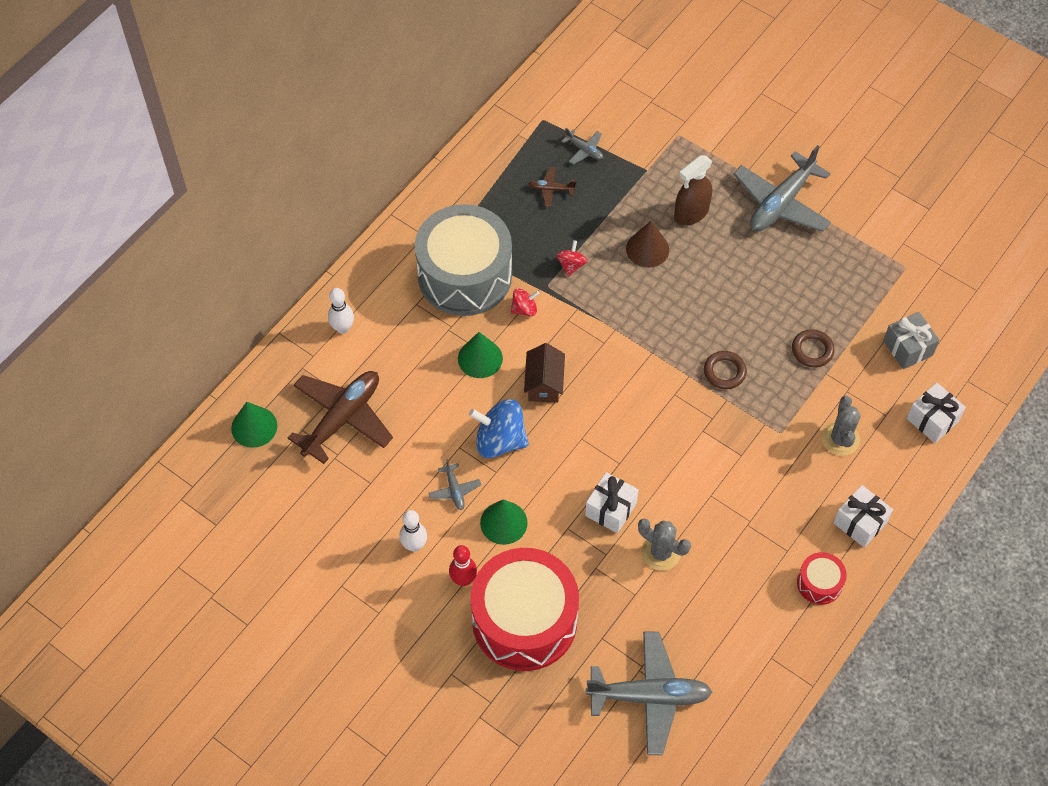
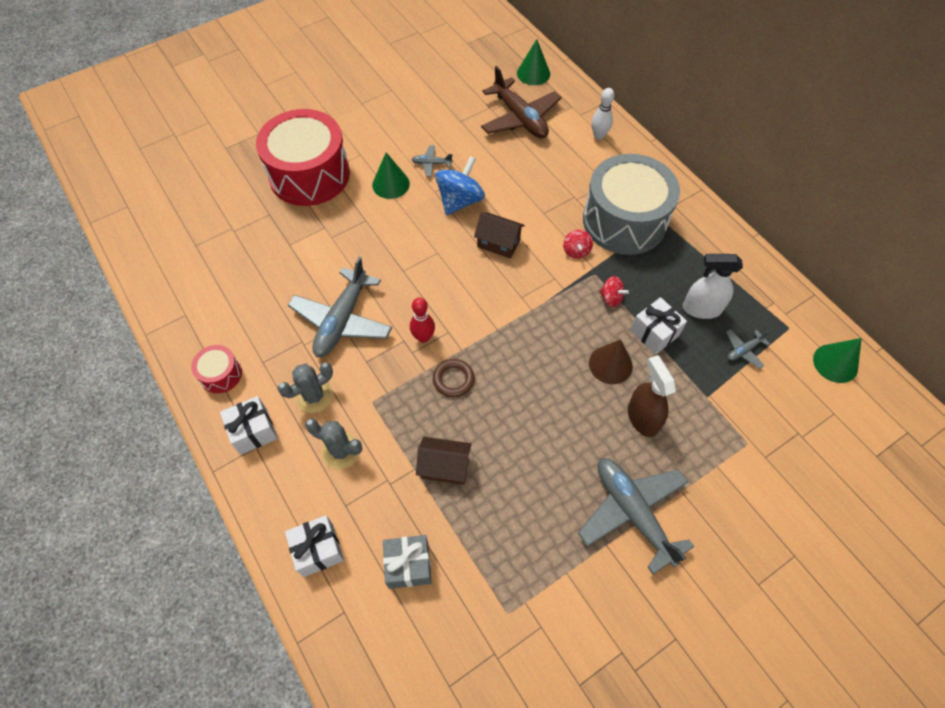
camera: 110 degrees right, 0 degrees up
white bowling pin [399,510,427,552] -> none
red bowling pin [449,545,477,586] -> red bowling pin moved to [410,298,435,343]
green cone [458,332,503,378] -> green cone moved to [813,338,862,383]
brown plane [528,167,576,207] -> white spray bottle [683,254,743,319]
white gift [585,472,639,533] -> white gift moved to [630,297,687,354]
grey plane [586,632,712,755] -> grey plane moved to [288,257,392,357]
grey cactus [638,519,691,571] -> grey cactus moved to [278,362,333,413]
brown ring [792,329,835,368] -> brown house [416,437,472,485]

